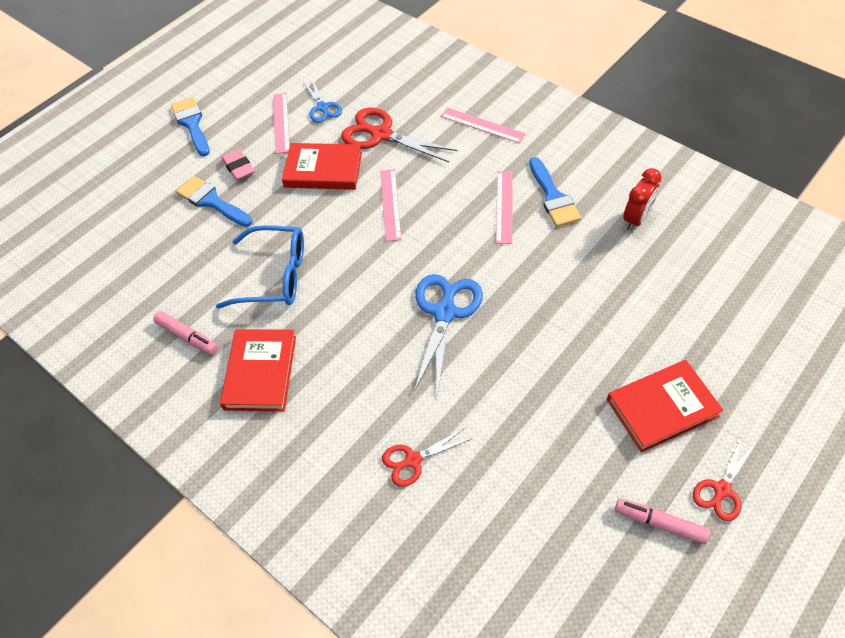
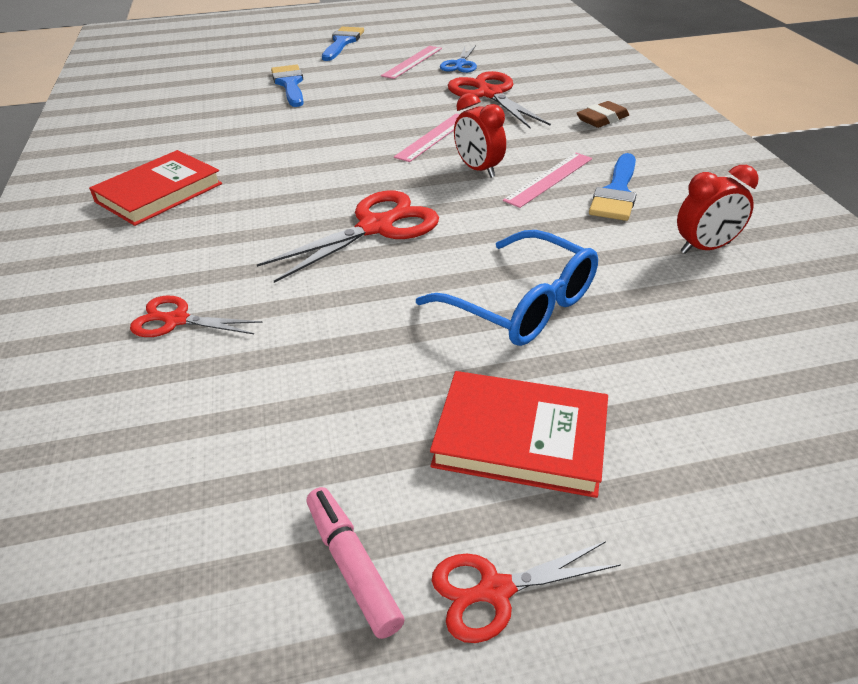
camera: 35 degrees right, 15 degrees down
pink marker [153,311,218,355] -> none
blue glasses [216,225,304,309] -> blue glasses moved to [416,230,598,346]
pink eraser [222,149,255,180] -> none
red book [282,143,362,190] -> none
blue scissors [414,274,483,396] -> red scissors [257,190,439,283]
pink ruler [441,107,526,143] -> brown eraser [577,101,629,128]
none -> red clock [454,93,506,178]

